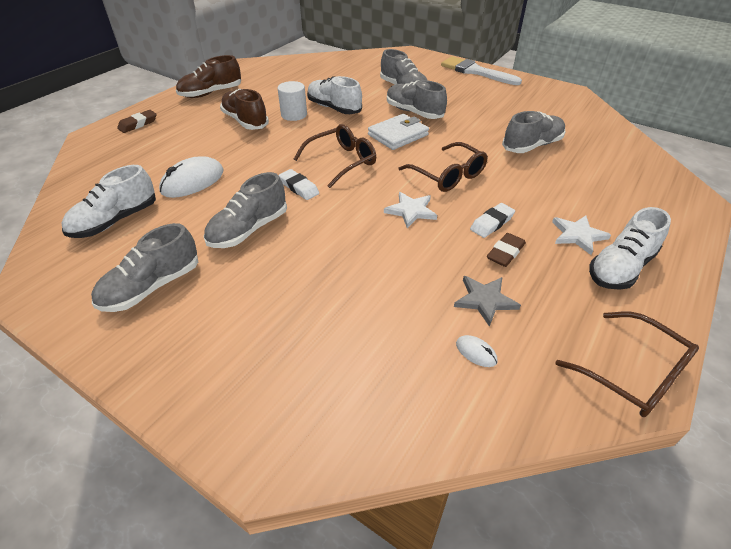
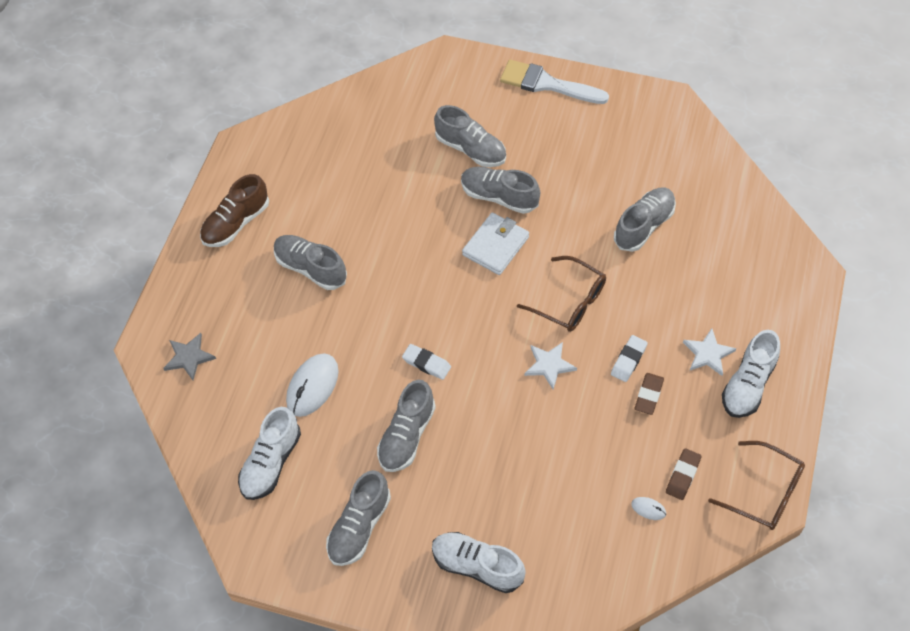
camera: 15 degrees left, 15 degrees up
brown eraser [117,110,157,133] -> brown eraser moved to [666,448,701,500]
brown shoe [220,89,269,130] -> grey shoe [274,235,347,290]
white cylinder [278,81,307,121] -> none
brown glasses [294,124,376,188] -> none
white shoe [307,76,362,114] -> white shoe moved to [432,532,526,593]
grey star [454,276,521,327] -> grey star moved to [163,333,216,380]

